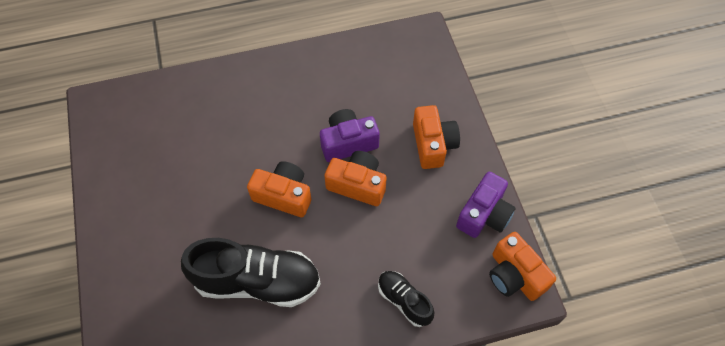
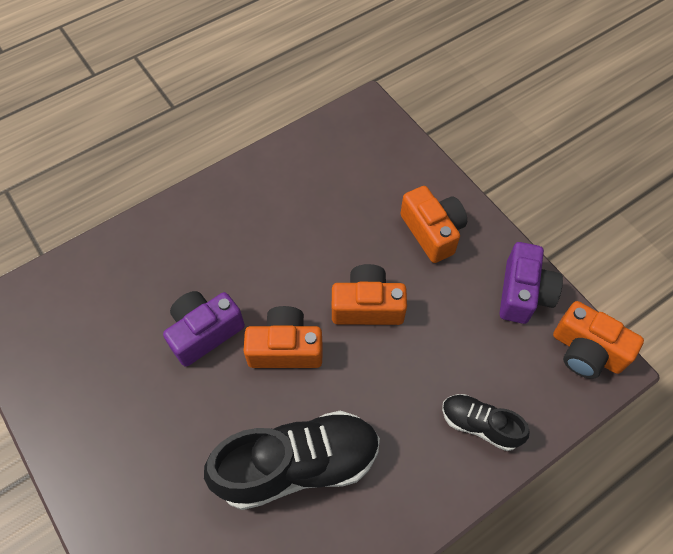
camera: 20 degrees left, 0 degrees up
purple camera [320,109,380,162] -> purple camera moved to [163,291,245,367]

